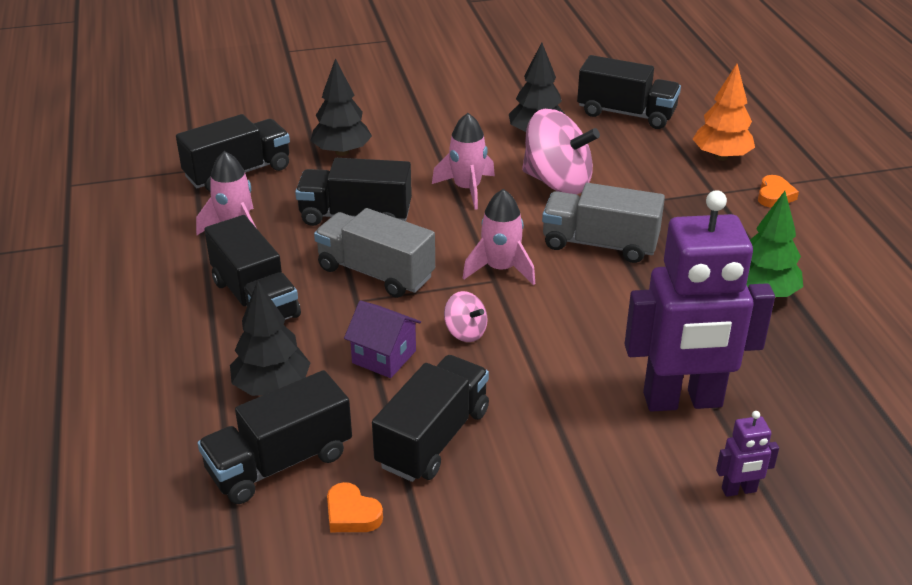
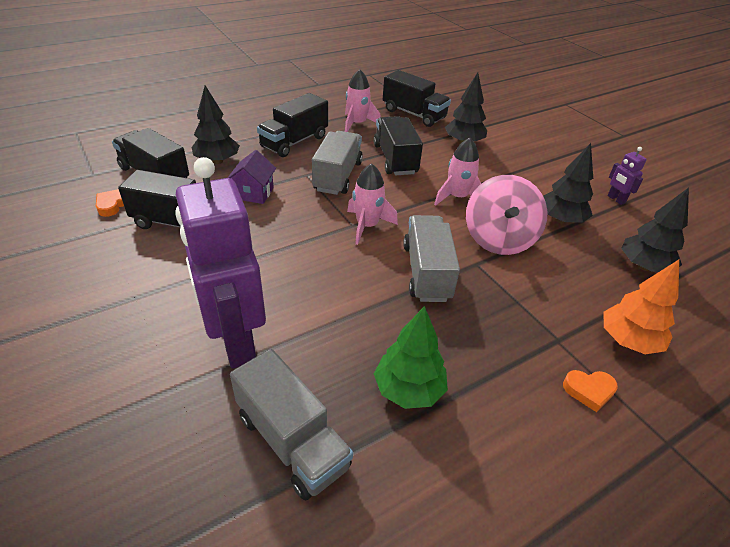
camera: 70 degrees right, 5 degrees up
pink spinning top [444,291,487,342] -> none
black truck [577,55,681,129] -> black tree [621,188,689,272]
purple robot [716,411,779,497] -> purple robot moved to [607,147,647,205]
none -> grey truck [230,349,353,500]

